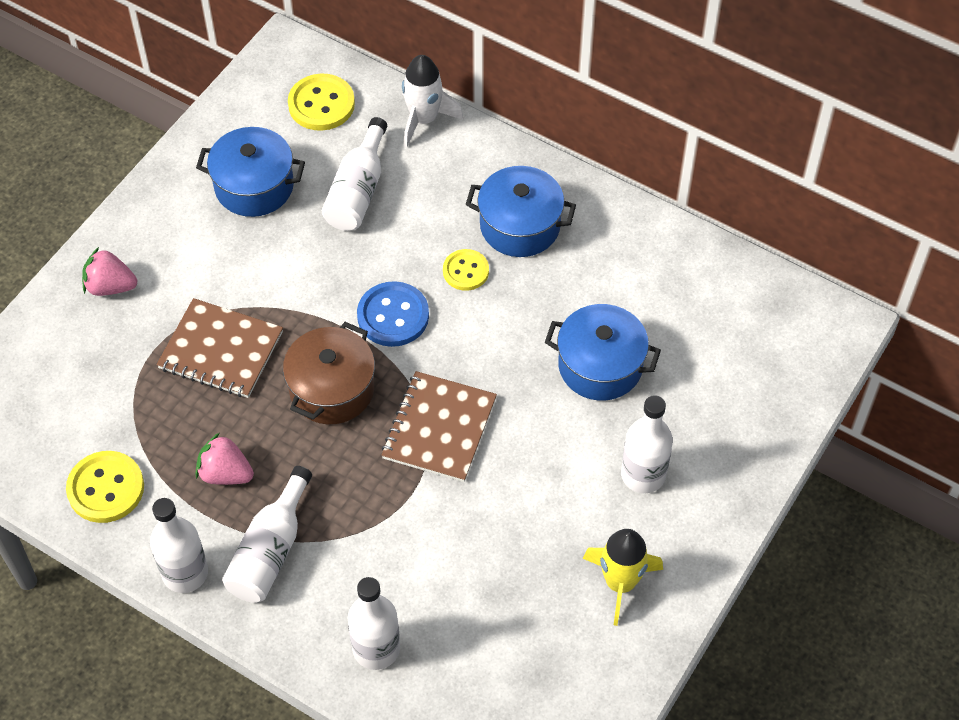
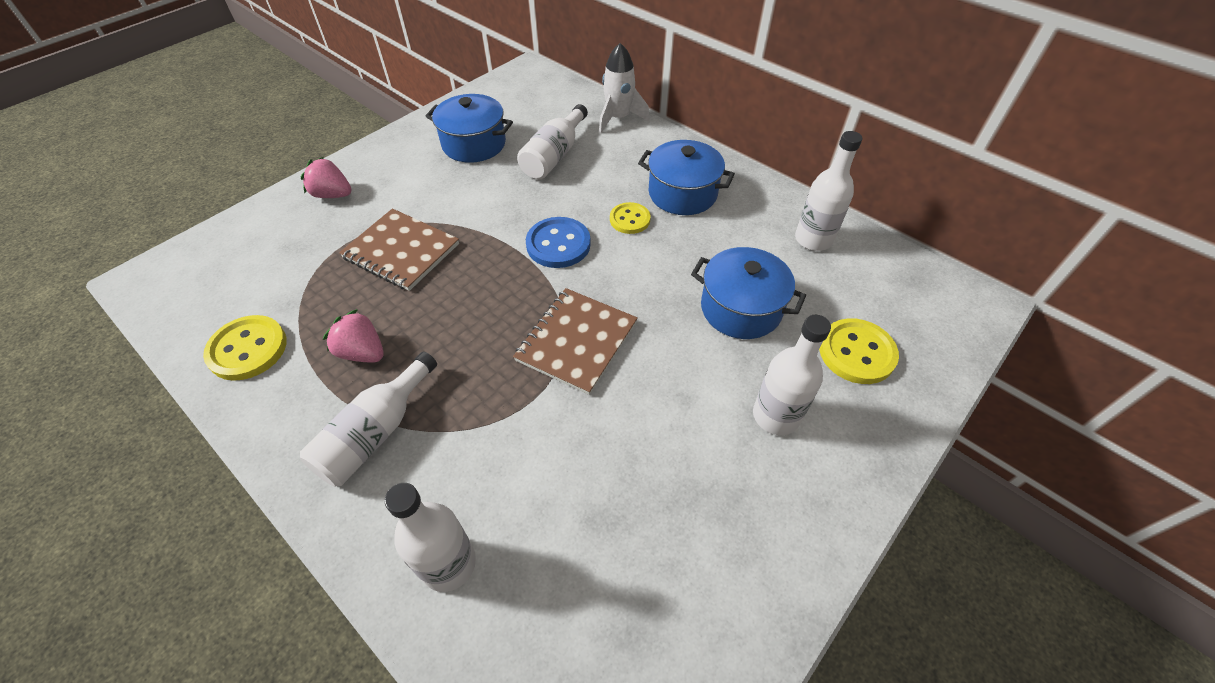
camera: 10 degrees right, 5 degrees down
white bottle [150,498,208,593] -> white bottle moved to [795,131,863,251]
brown pot [283,322,375,424] -> none
yellow button [288,74,355,131] -> yellow button moved to [819,318,899,384]
yellow rocket [583,529,663,626] -> none

